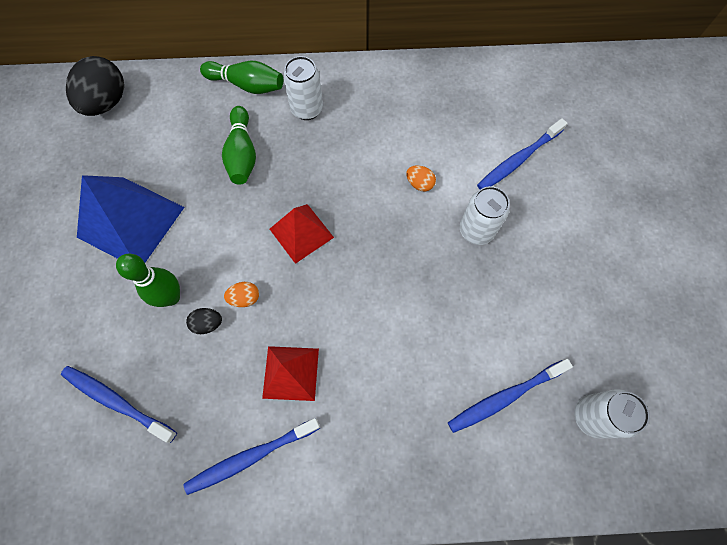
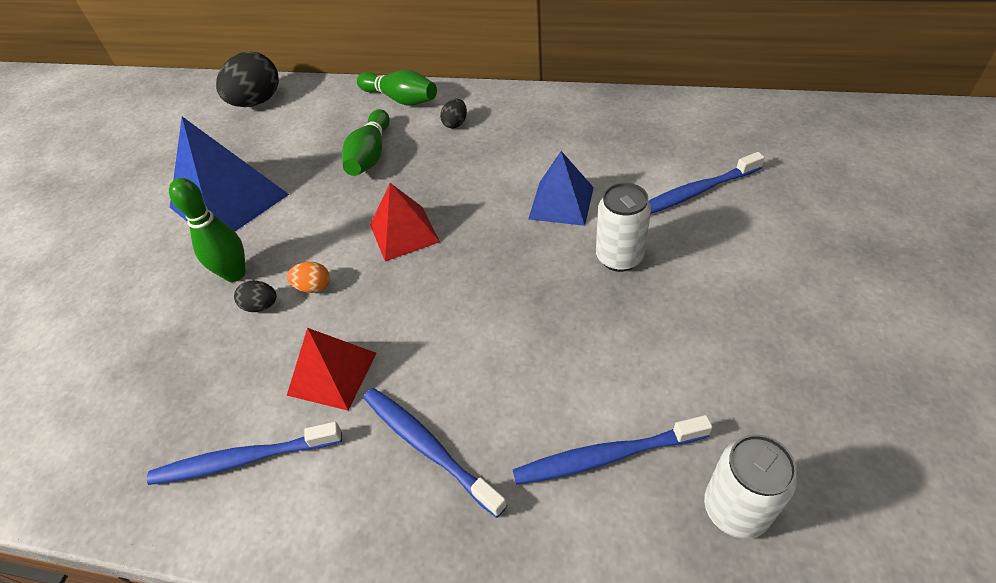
camera: 20 degrees right, 20 degrees down
blue toothbrush [61,366,177,443] -> blue toothbrush moved to [363,388,507,518]
white can [283,56,323,120] -> black egg [440,99,467,129]
orange egg [406,166,436,191] -> blue pyramid [528,151,594,226]

